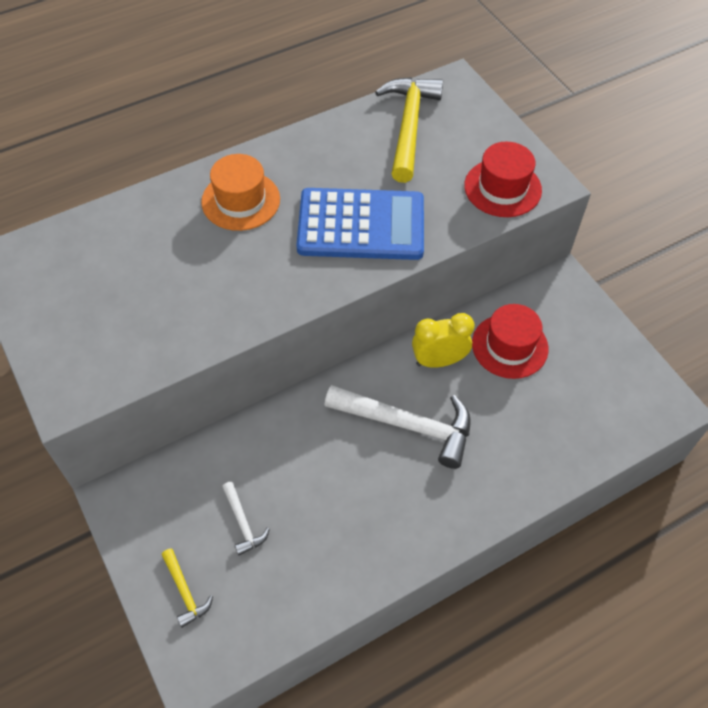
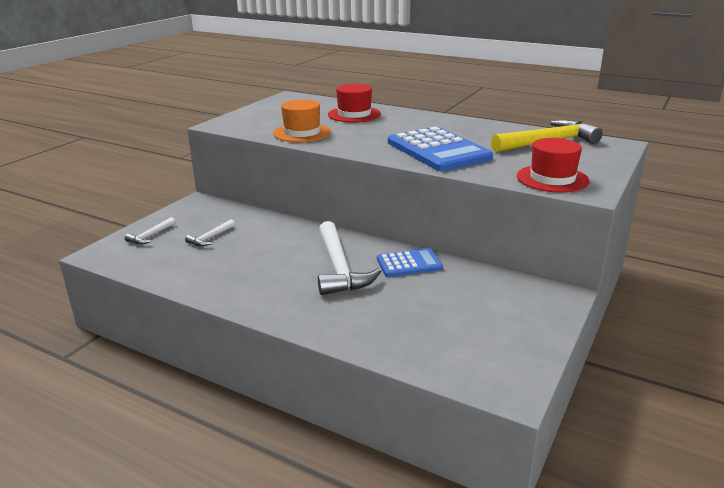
camera: 60 degrees right, 30 degrees down
yellow hammer [161,548,213,628] -> white hammer [125,217,175,244]
orange hat [201,154,280,231] -> orange hat moved to [273,99,331,142]
yellow clock [412,313,475,368] -> blue calculator [377,248,443,277]
red hat [472,304,549,379] -> red hat moved to [328,84,381,122]

